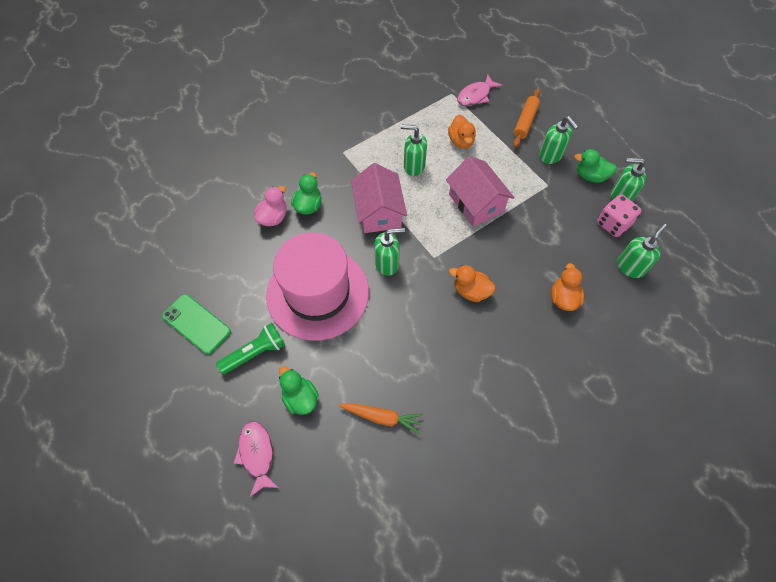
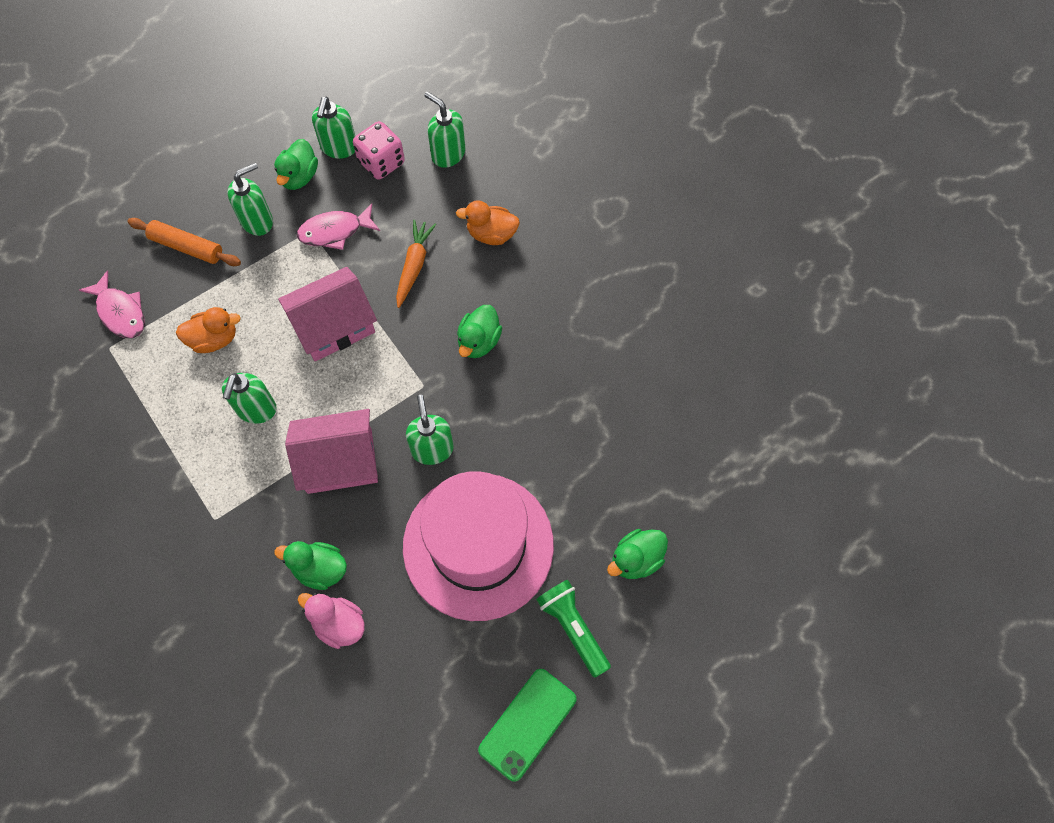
camera: 90 degrees left, 5 degrees up
pink fish [234,421,279,497] -> pink fish moved to [297,203,380,250]
orange carrot [339,403,423,434] -> orange carrot moved to [396,220,436,308]
orange duck [449,265,495,302] -> green duck [457,305,502,358]

